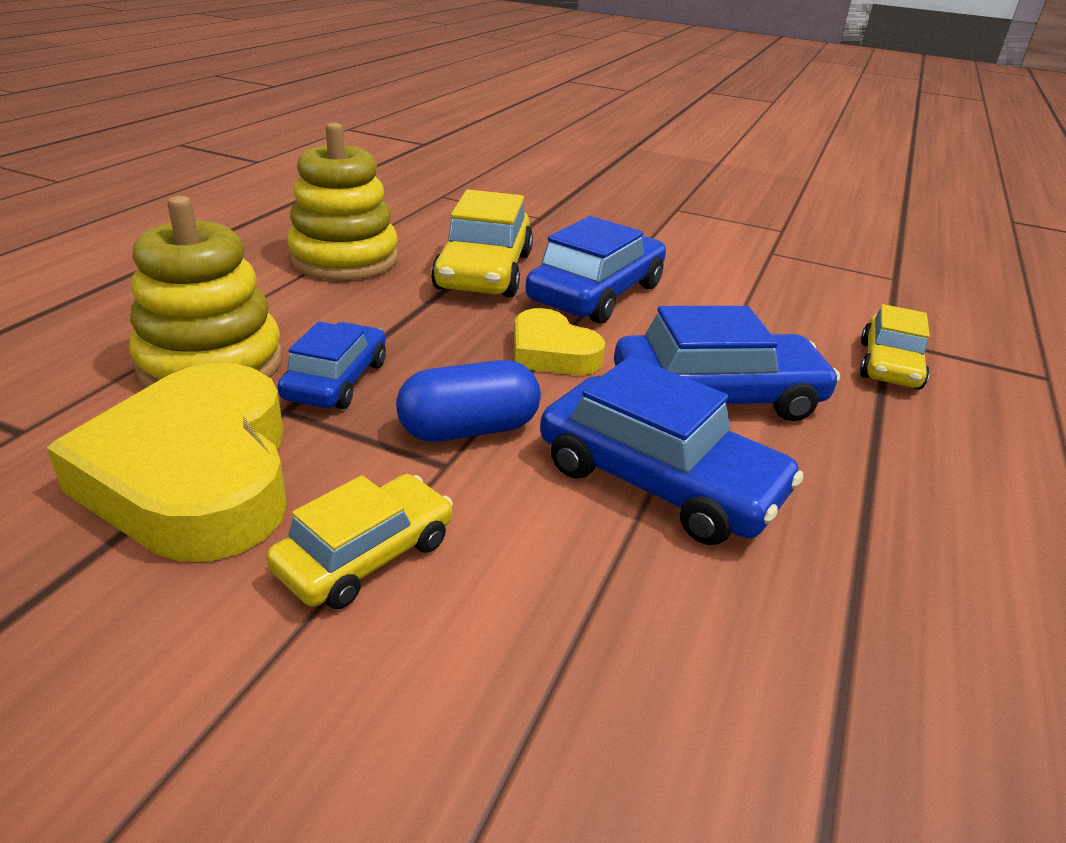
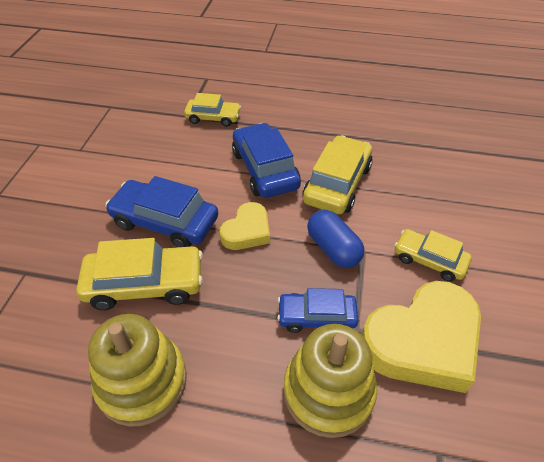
camera: 100 degrees left, 15 degrees up
blue car [540,356,803,545] -> yellow car [303,135,373,214]

